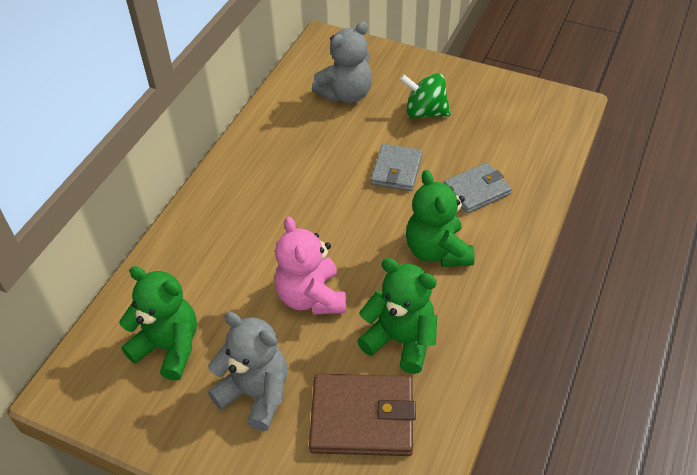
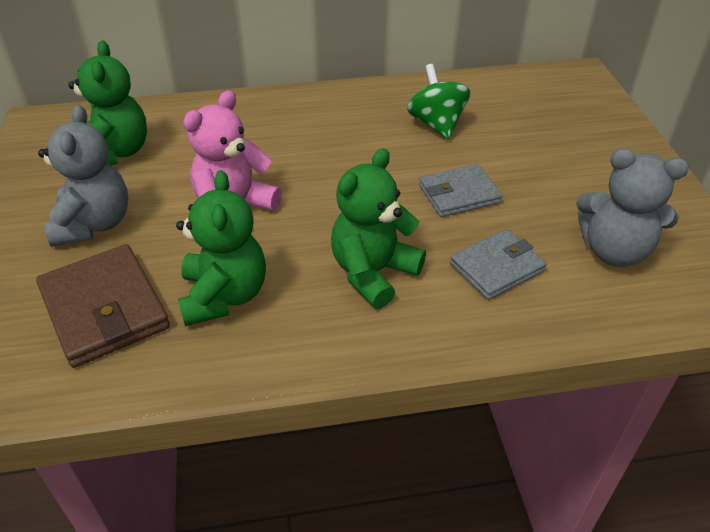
camera: 55 degrees right, 5 degrees down
grey teddy bear [312,22,372,103] -> grey teddy bear moved to [576,149,689,267]
green spinning top [400,73,451,119] -> green spinning top moved to [407,64,470,140]
grey wallet [444,162,512,213] -> grey wallet turned 60 degrees counterclockwise [450,229,547,300]

